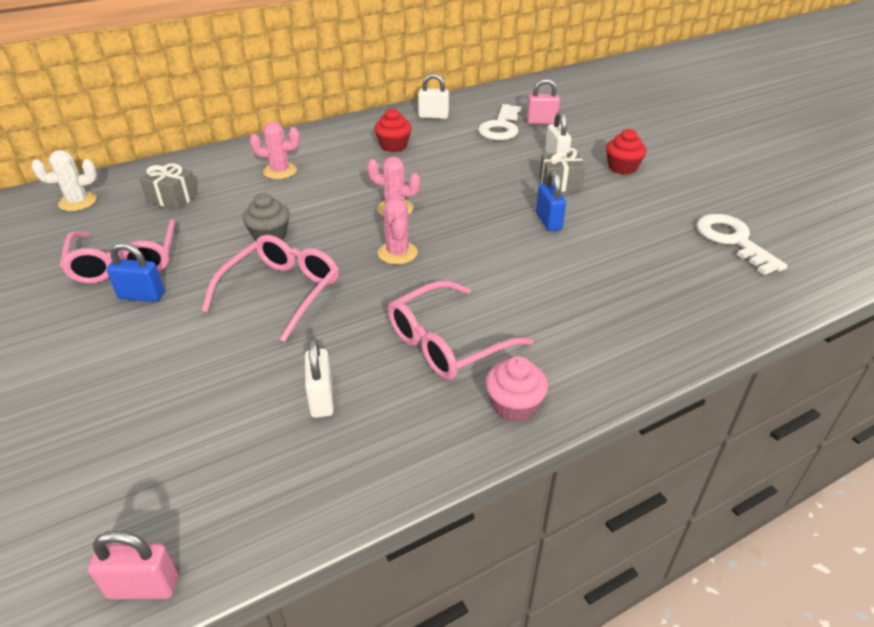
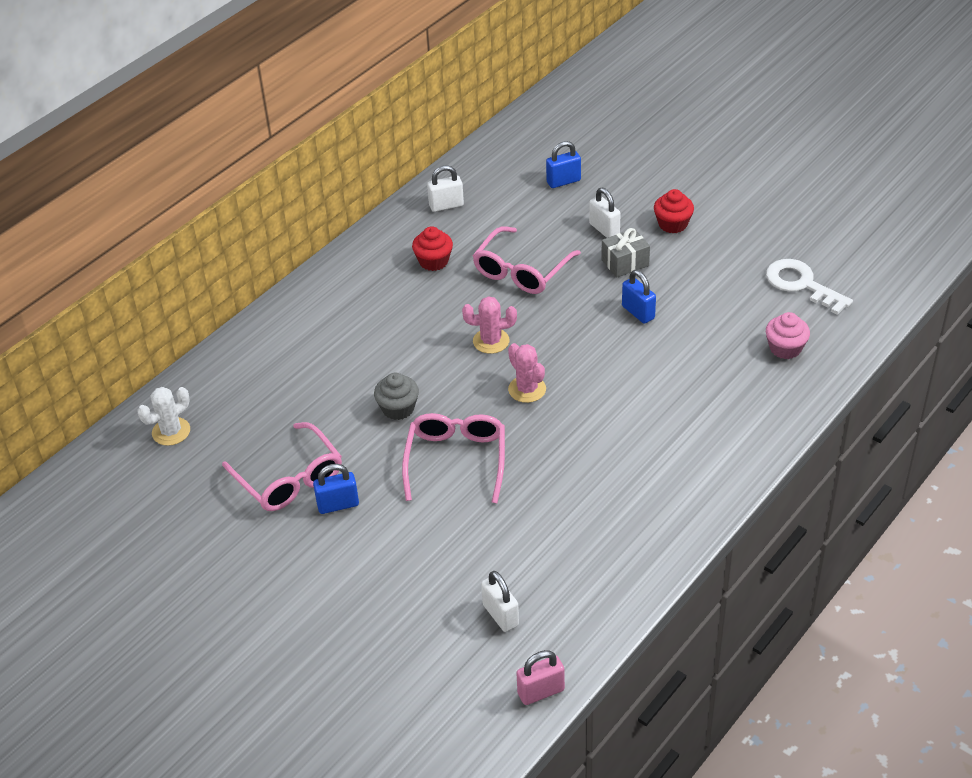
camera: 20 degrees left, 5 degrees up
grey gift [139,163,198,210] -> none
pink cactus [249,122,300,179] -> none
white padlock [305,338,334,418] -> white padlock moved to [481,571,519,632]
pink glasses [388,281,533,380] -> pink glasses moved to [473,226,581,294]
white key [478,104,522,140] -> none
pink cupcake [486,356,548,422] -> pink cupcake moved to [766,312,810,359]
pink padlock [527,79,560,124] -> blue padlock [546,141,581,188]

